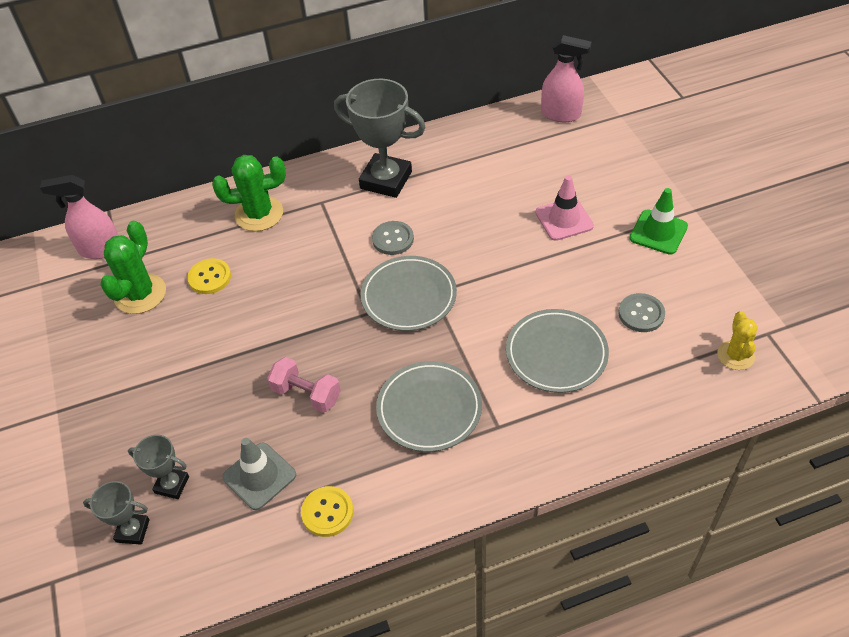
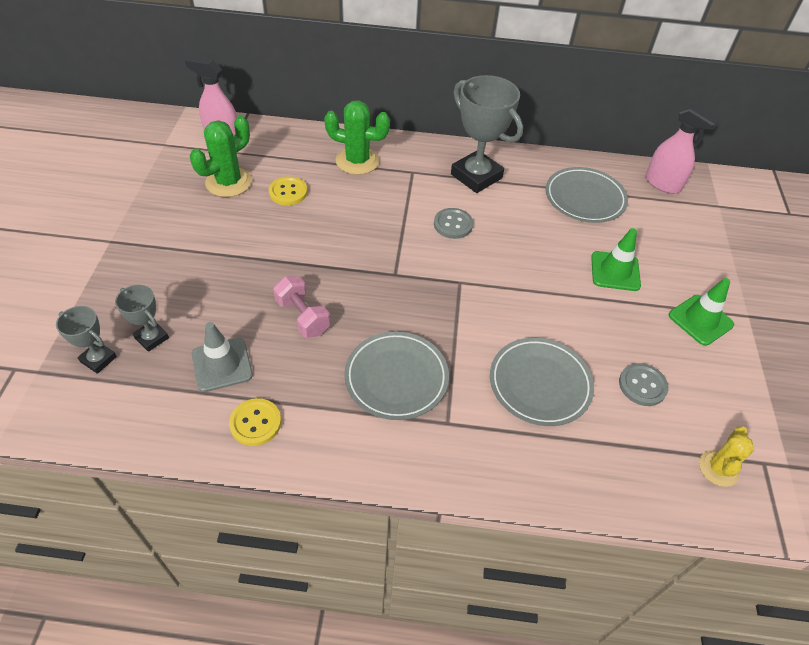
camera: 20 degrees right, 0 degrees up
grey plate [361,256,457,331] -> grey plate moved to [545,167,628,223]
pink traffic cone [535,175,594,241] -> green traffic cone [591,228,641,291]

